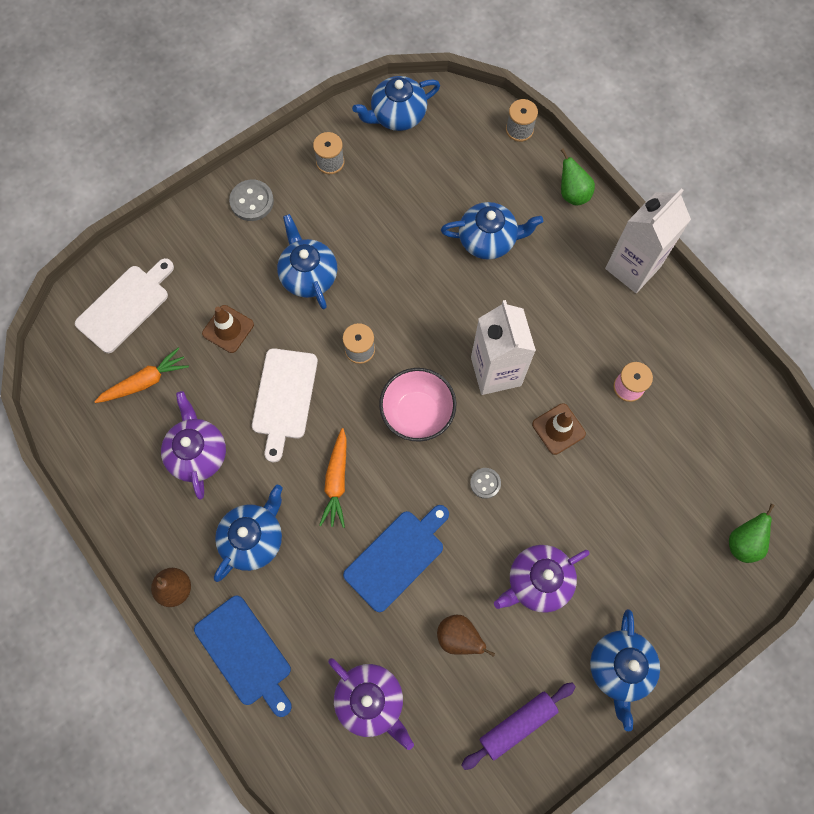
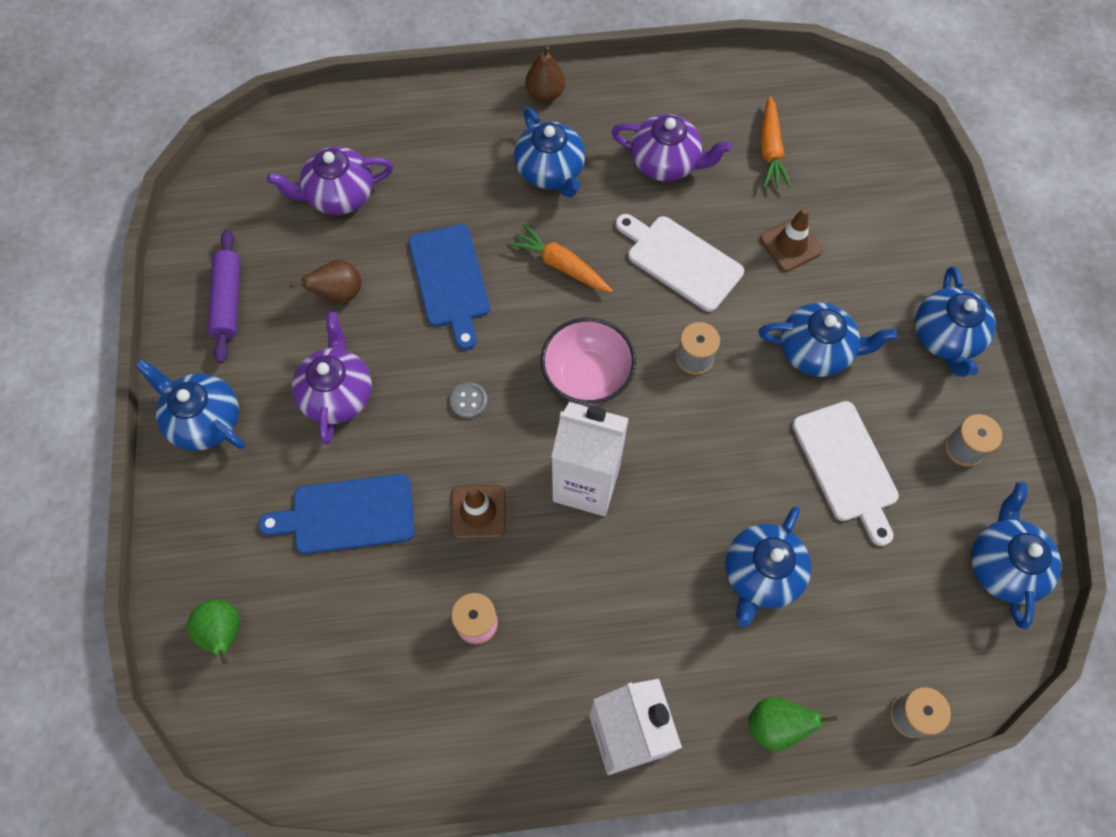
camera: 120 degrees right, 5 degrees down
white cutting board [75,258,174,353] -> white cutting board moved to [792,401,899,546]
blue cutting board [194,595,292,717] -> blue cutting board moved to [258,474,415,554]
grey button [229,179,274,221] -> blue teapot [915,266,996,377]

